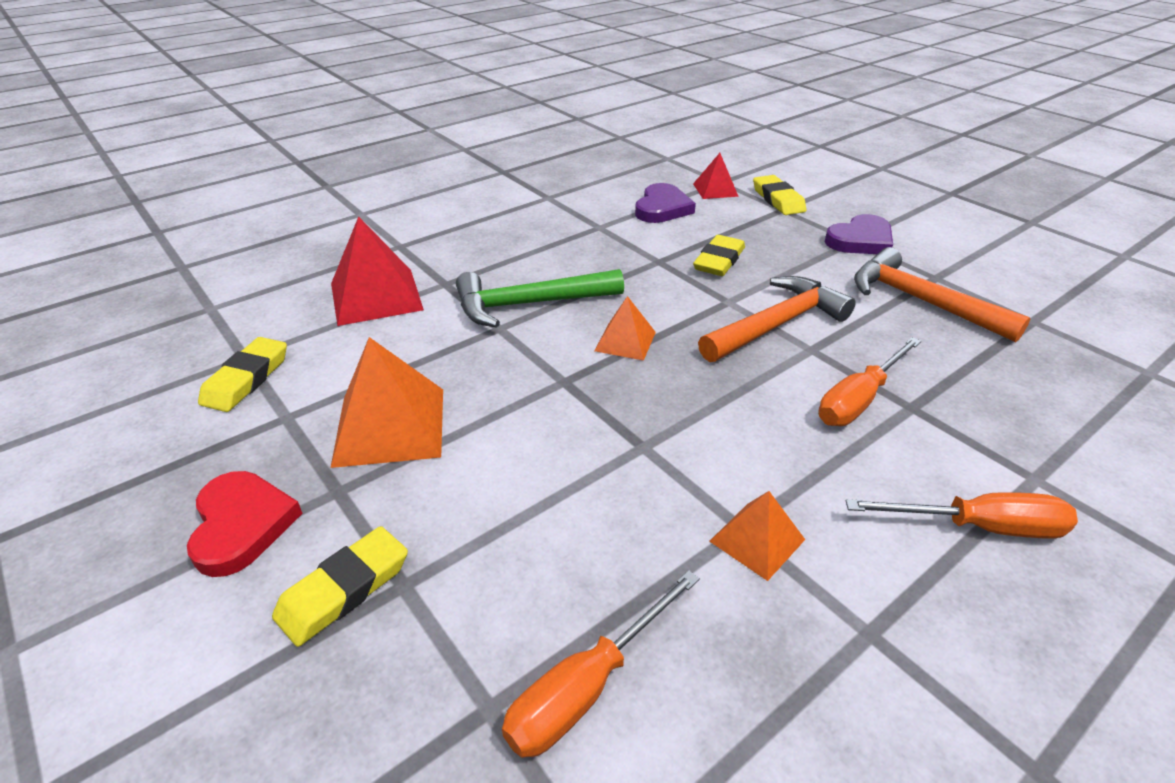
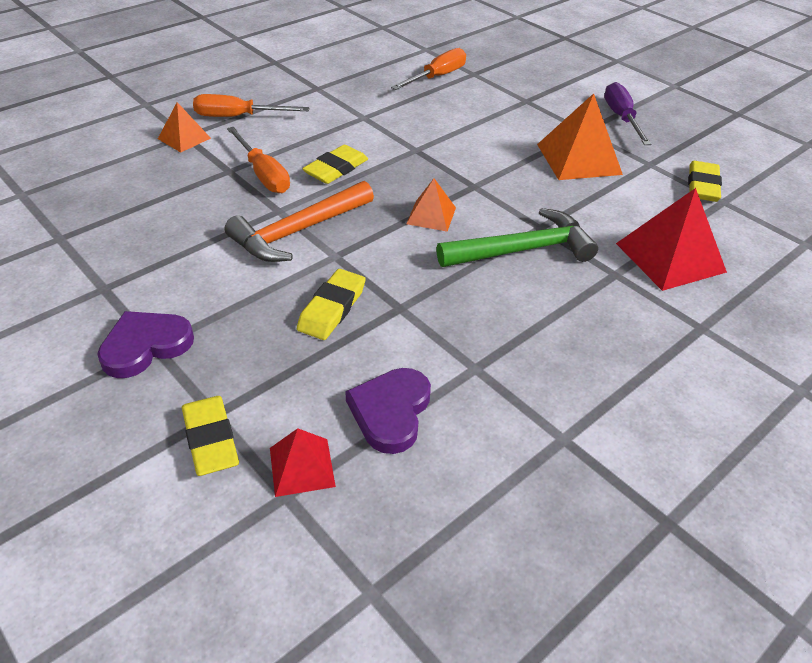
camera: 175 degrees right, 5 degrees up
red heart [187,471,303,577] -> purple screwdriver [604,82,651,145]
yellow eraser [272,526,408,647] -> yellow eraser moved to [302,145,368,184]
orange pyramid [709,491,805,581] -> orange pyramid moved to [158,102,211,152]
orange screwdriver [818,337,921,426] -> orange screwdriver turned 105 degrees clockwise [227,127,290,193]
orange hammer [854,247,1030,342] -> none

